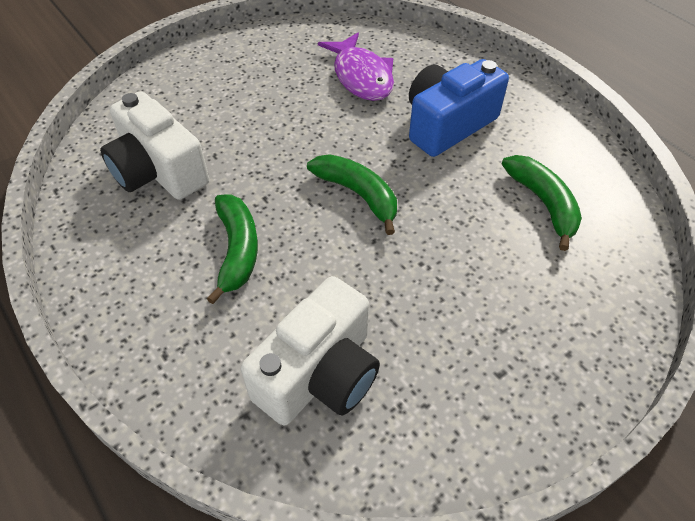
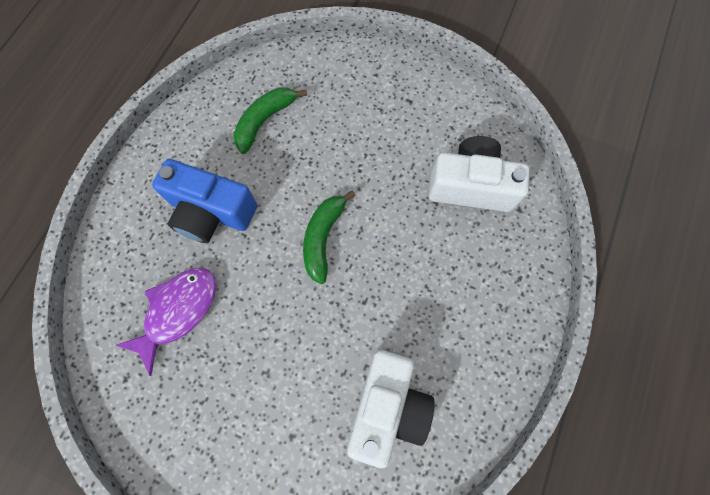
camera: 120 degrees left, 20 degrees up
green banana [206,195,258,304] -> none

